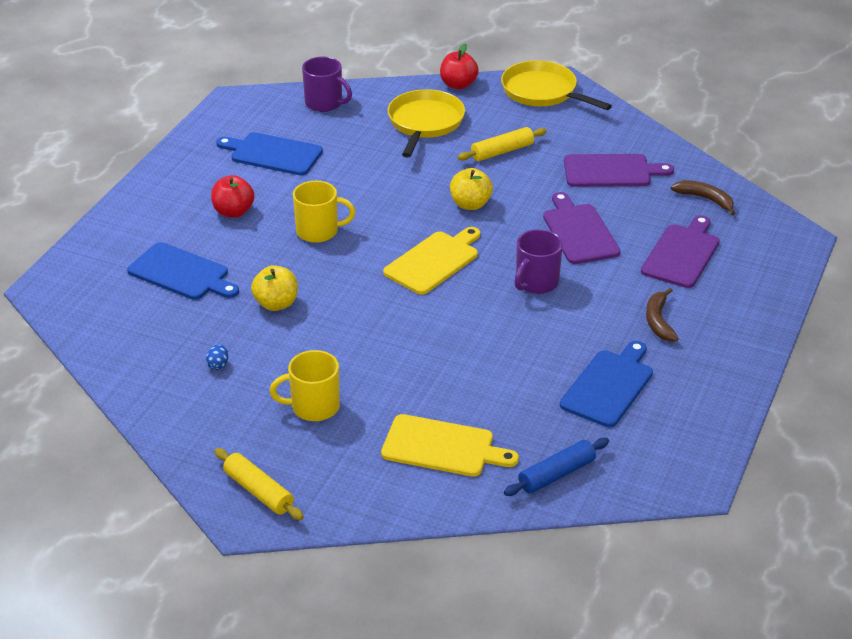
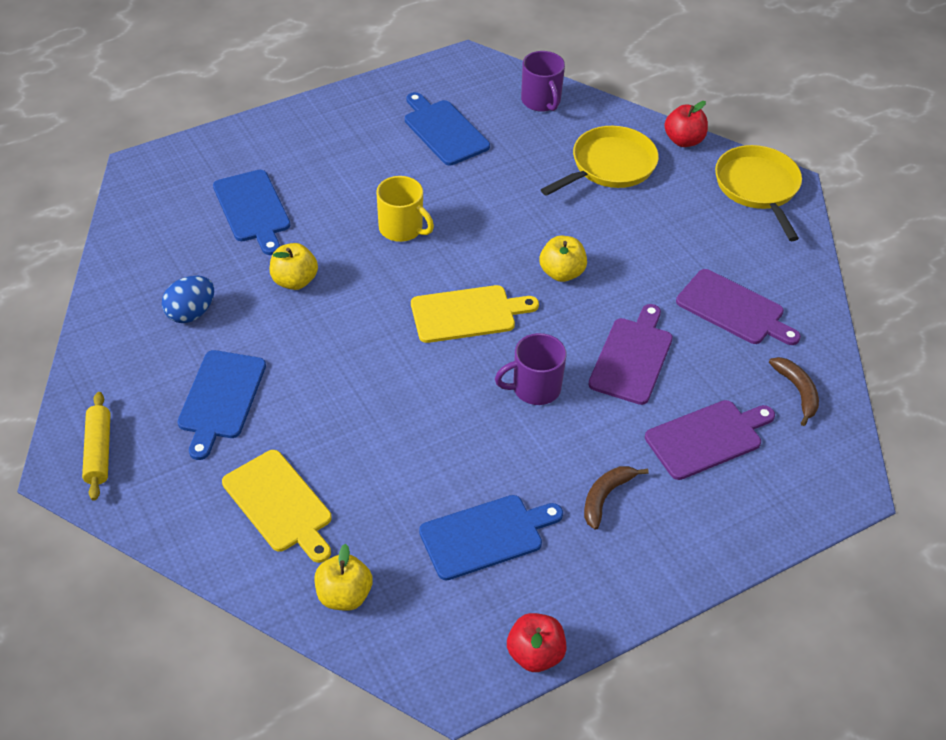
camera: 35 degrees right, 10 degrees up
blue egg [206,344,228,370] -> blue egg [162,276,214,323], size x1.94
red apple [211,175,255,218] -> red apple moved to [507,613,567,672]
yellow mug [270,350,340,421] -> blue cutting board [178,350,266,460]
yellow rolling pin [458,127,547,161] -> none
blue rolling pin [504,438,609,496] -> yellow apple [315,544,373,611]

